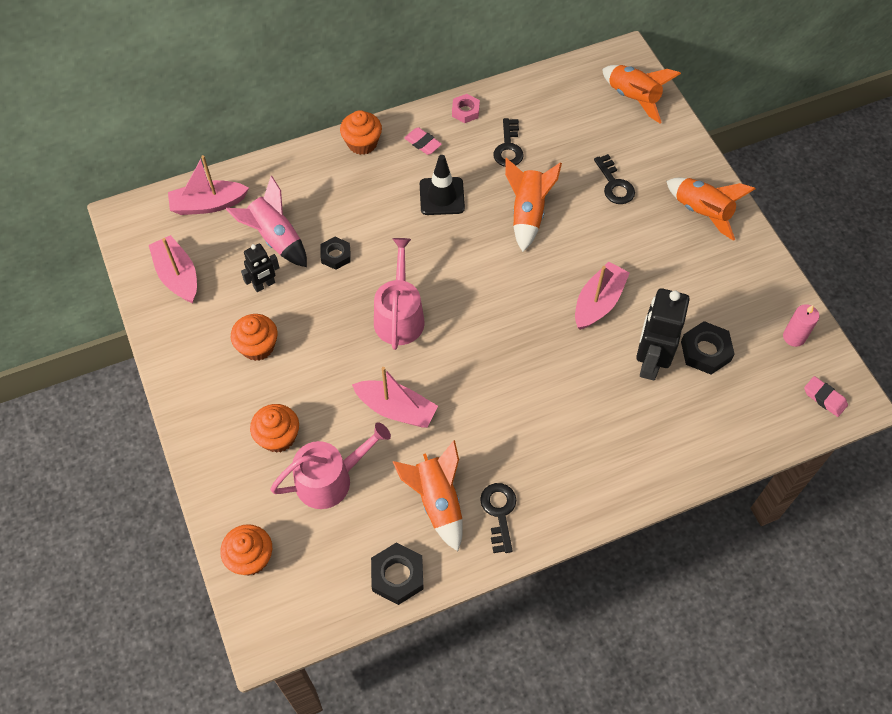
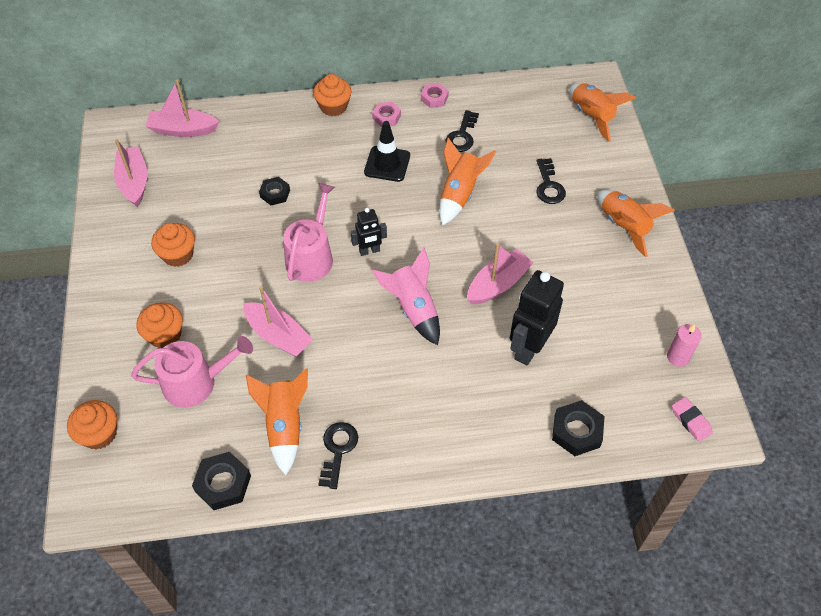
camera: 15 degrees right, 5 degrees down
pink rocket [226,176,307,267] -> pink rocket moved to [372,247,440,345]
black robot [241,243,280,292] -> black robot moved to [351,208,387,256]
pink eraser [404,127,442,155] -> pink nut [372,102,401,127]
black nut [681,321,735,375] -> black nut moved to [552,400,605,456]

